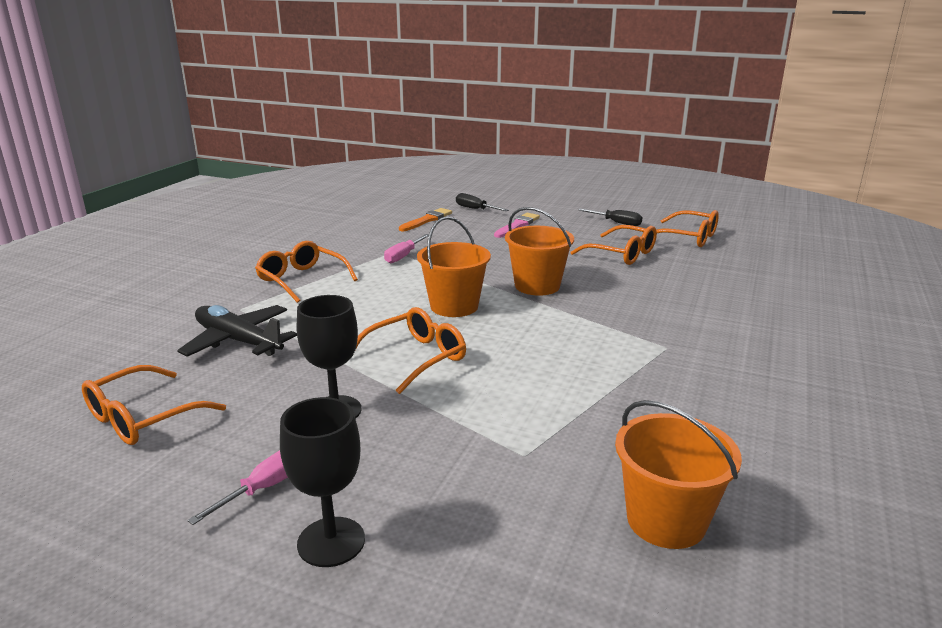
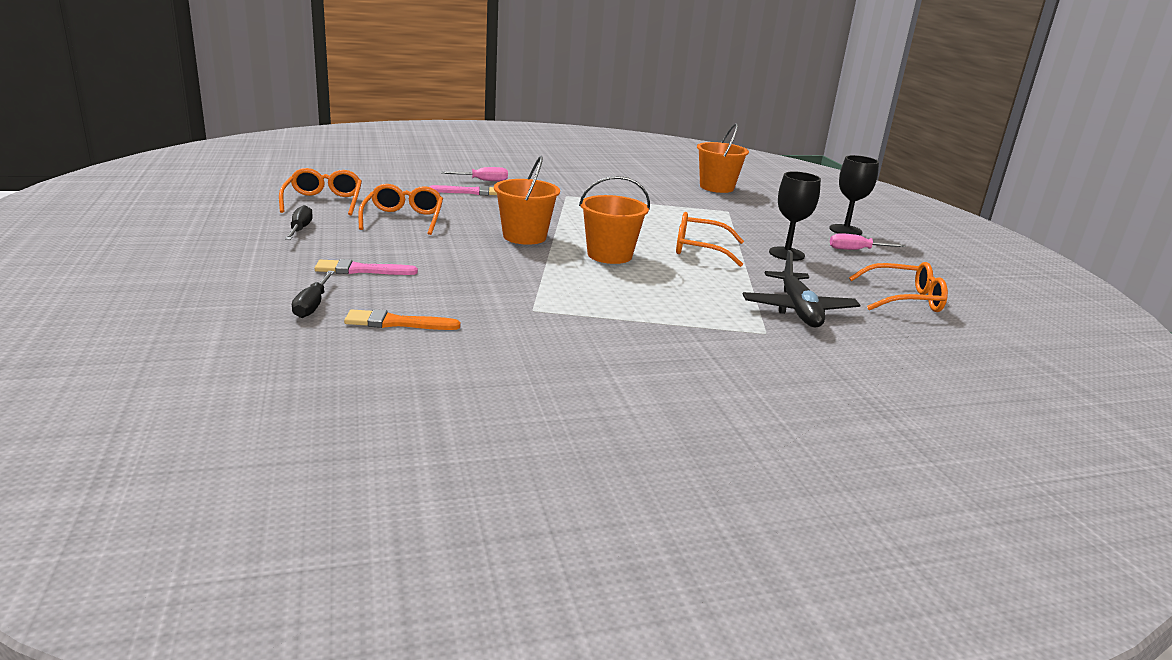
camera: 130 degrees left, 0 degrees up
orange glasses [255,241,358,303] -> none
pink screwdriver [384,234,429,263] -> pink screwdriver moved to [441,167,508,181]
none -> pink brush [430,185,497,196]

